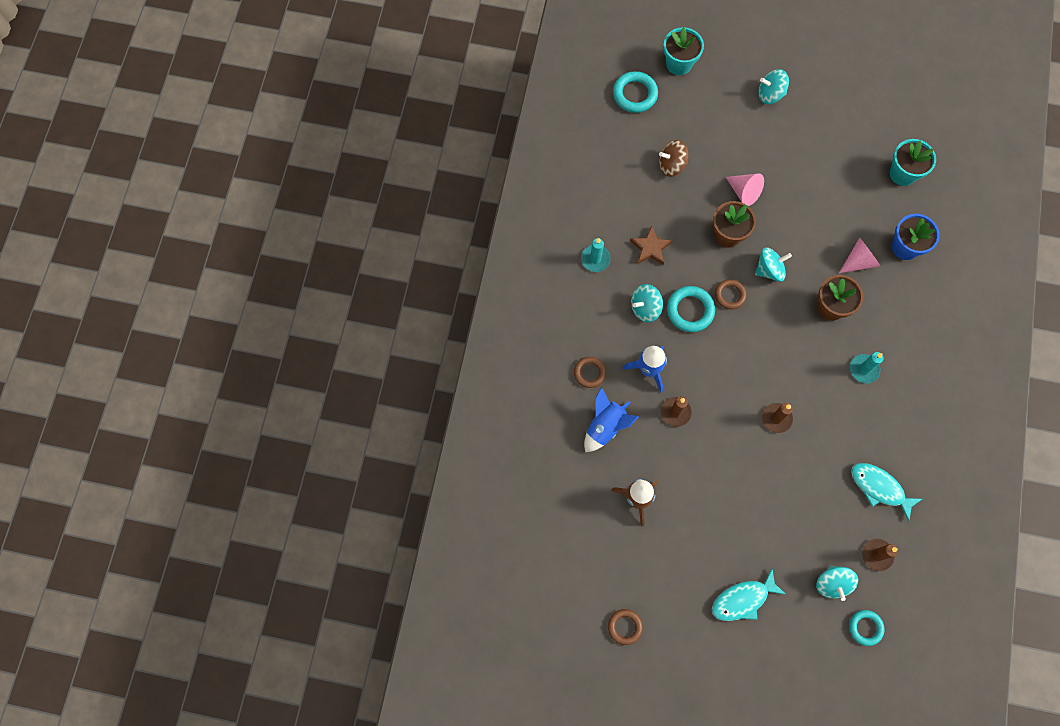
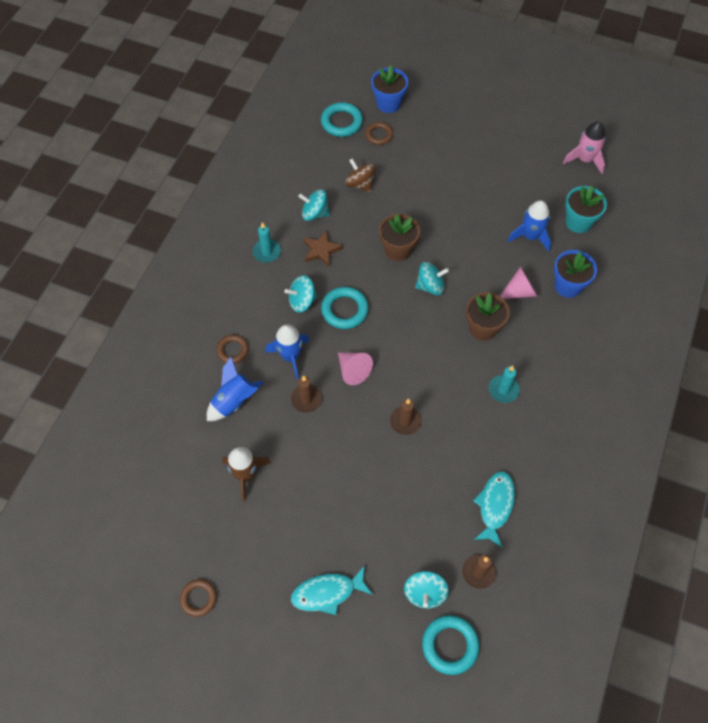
camera: 10 degrees right, 10 degrees down
brown spinning top [659,140,688,177] -> brown spinning top turned 45 degrees clockwise [345,158,376,192]
turquoise flower pot [663,27,704,75] -> blue flower pot [371,65,408,113]
brown ring [715,279,747,309] -> brown ring moved to [365,122,393,145]
pink cone [725,173,764,206] -> pink cone moved to [338,352,373,385]
turquoise spinning top [759,69,789,104] -> turquoise spinning top moved to [298,189,330,221]
turquoise ring [849,610,884,646] -> turquoise ring [422,615,479,675], size x1.51
turquoise fish [851,463,922,522] -> turquoise fish turned 60 degrees clockwise [473,472,515,548]
none -> blue rocket [508,200,551,252]
none -> pink rocket [563,121,605,174]

